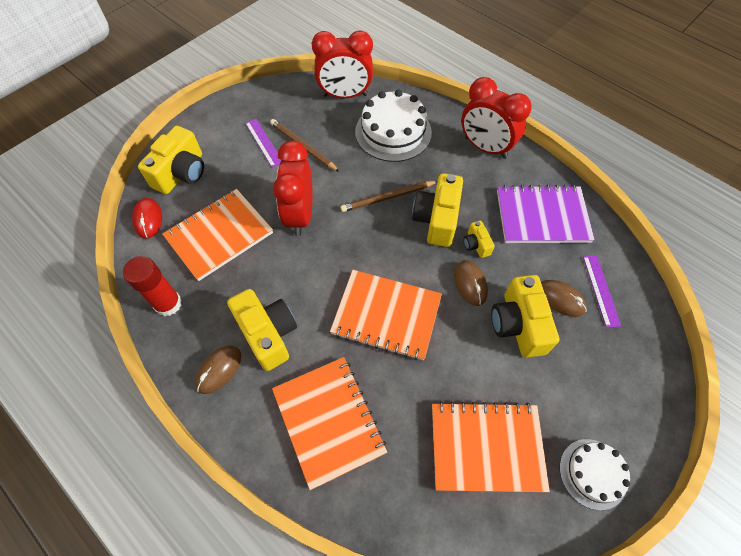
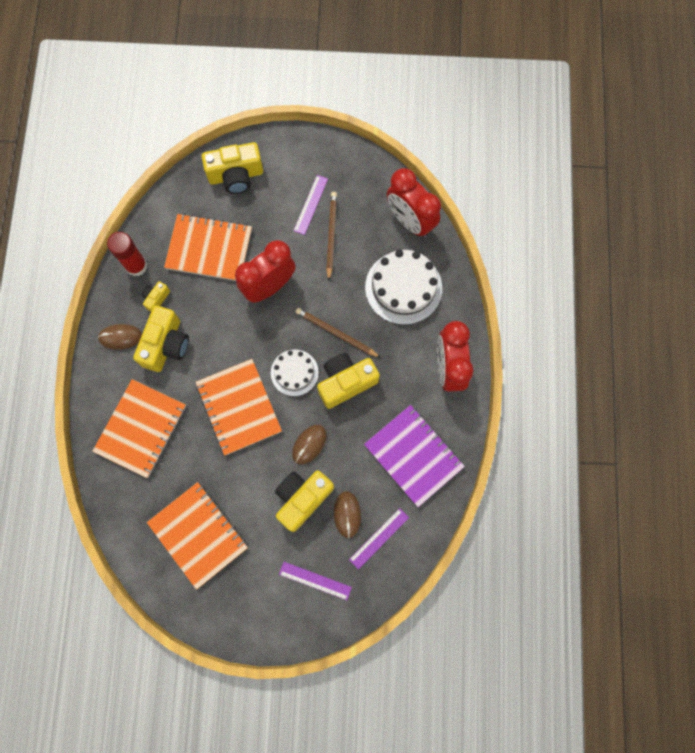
camera: 50 degrees right, 15 degrees up
red mouse [132,198,162,239] -> none
yellow camera [464,221,495,258] -> yellow camera moved to [142,281,170,312]
white cake [560,439,630,510] -> white cake moved to [271,349,319,396]
none -> purple ruler [279,562,352,600]

